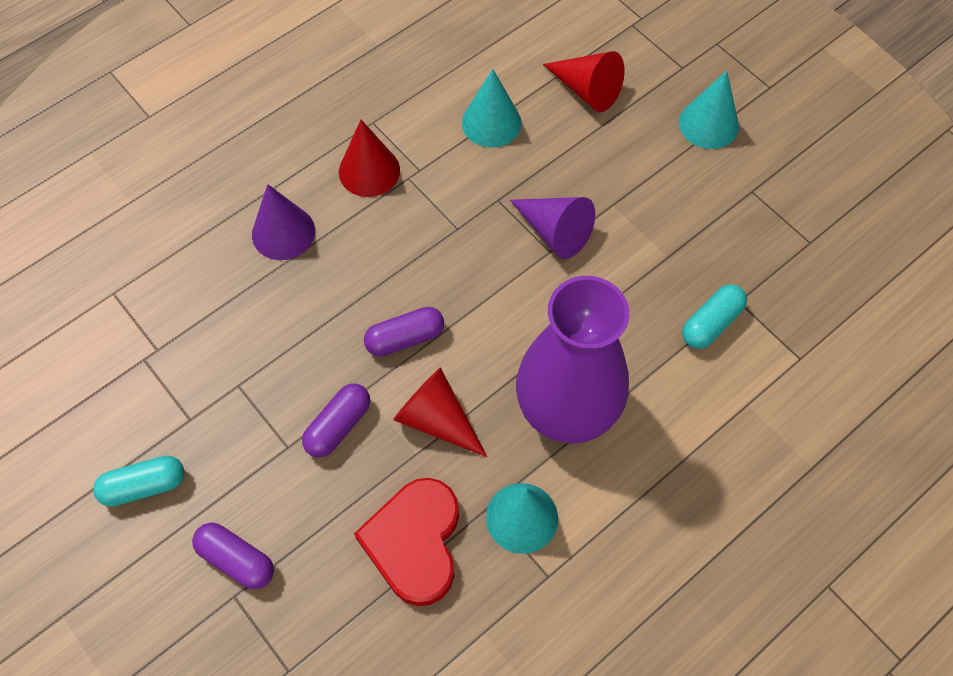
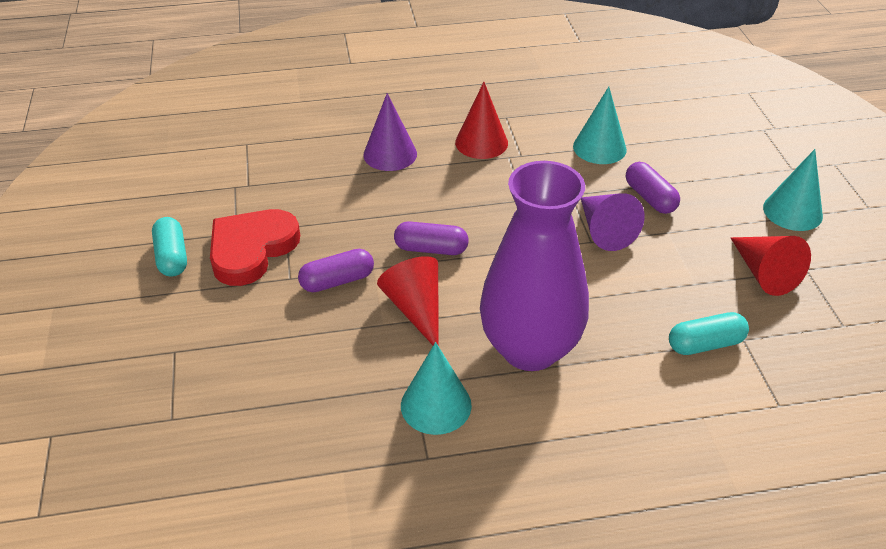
camera: 30 degrees right, 20 degrees down
turquoise capsule [93,455,185,507] -> turquoise capsule turned 60 degrees clockwise [152,217,187,277]
purple capsule [192,522,274,589] -> purple capsule moved to [626,162,680,214]
red heart [354,478,459,606] -> red heart moved to [210,209,300,286]
red cone [543,51,625,112] -> red cone moved to [730,236,811,296]

